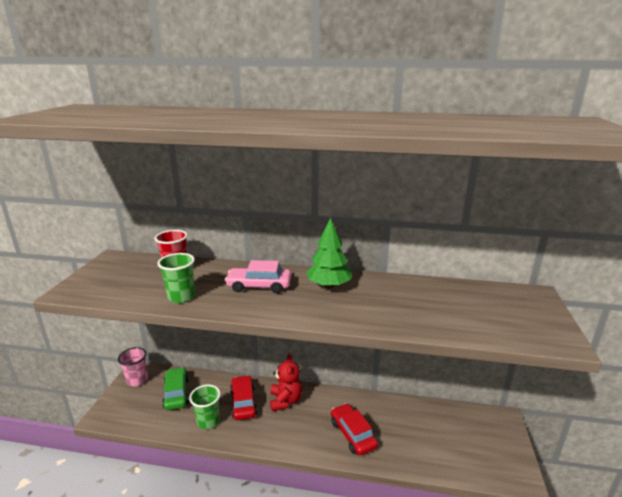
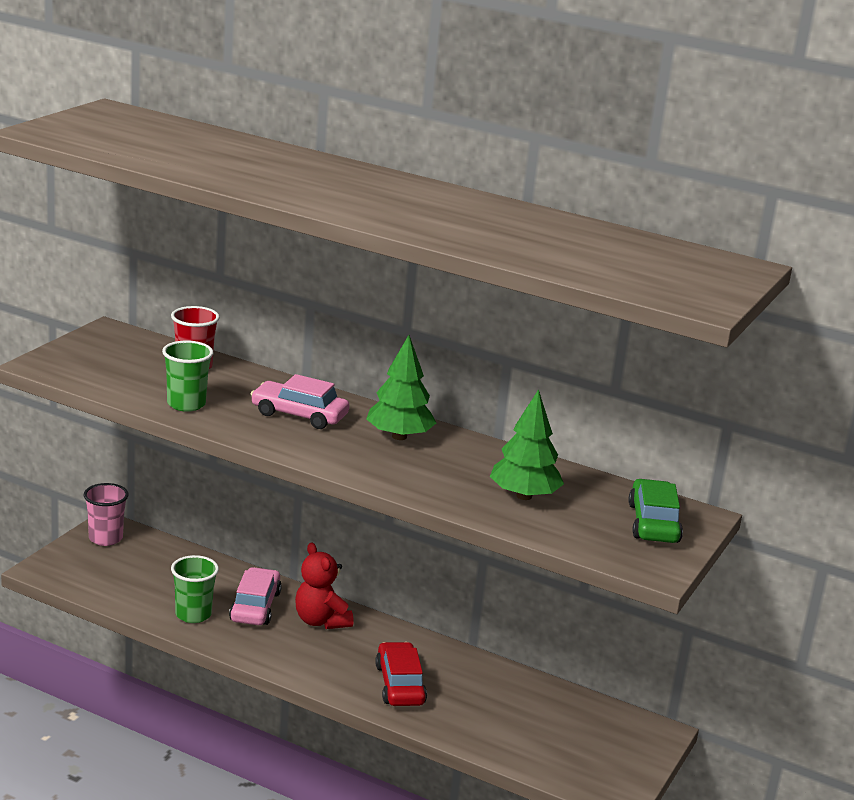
camera: 15 degrees right, 0 degrees up
green car [162,367,189,410] -> green car moved to [628,479,683,543]
red car [230,375,257,420] -> pink car [229,567,282,625]
red teddy bear [270,354,302,412] -> red teddy bear turned 135 degrees clockwise [295,542,353,629]
none -> green tree [490,389,564,500]

